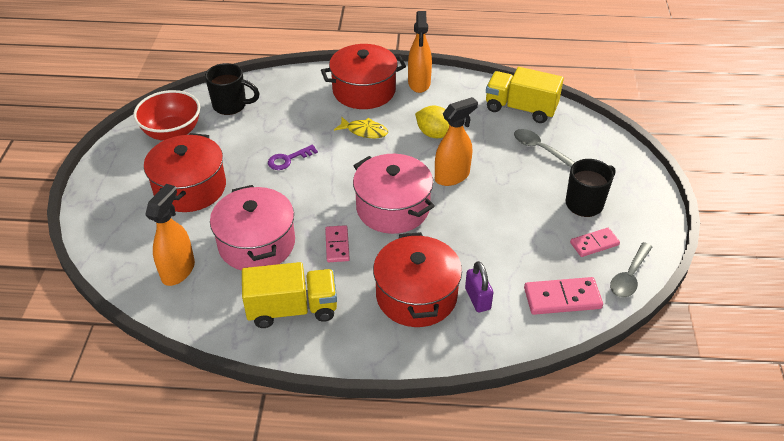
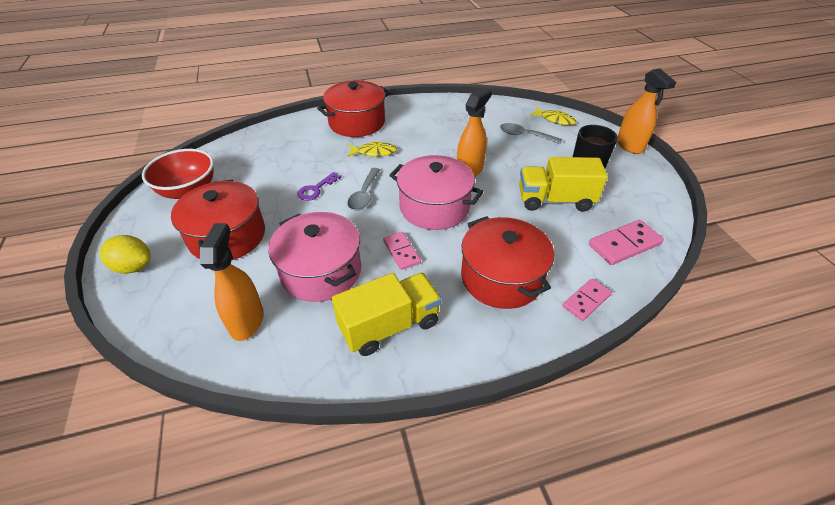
camera: 20 degrees left, 0 degrees up
black mug [205,63,260,115] -> none
orange spray bottle [408,11,432,93] -> orange spray bottle moved to [617,68,676,154]
yellow lemon [415,106,449,138] -> yellow lemon moved to [100,235,150,274]
purple padlock [465,261,493,312] -> none
yellow truck [486,67,564,123] -> yellow truck moved to [519,157,608,212]
pink domino [570,228,620,257] -> pink domino moved to [562,279,612,321]
grey spoon [610,242,652,298] -> grey spoon moved to [347,168,380,211]
none -> yellow fish [530,107,576,125]

